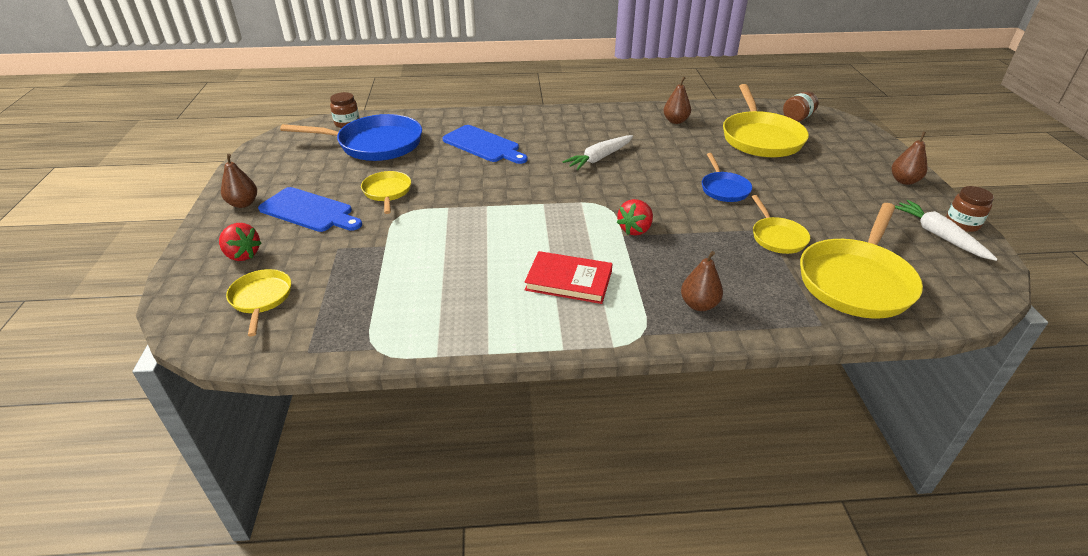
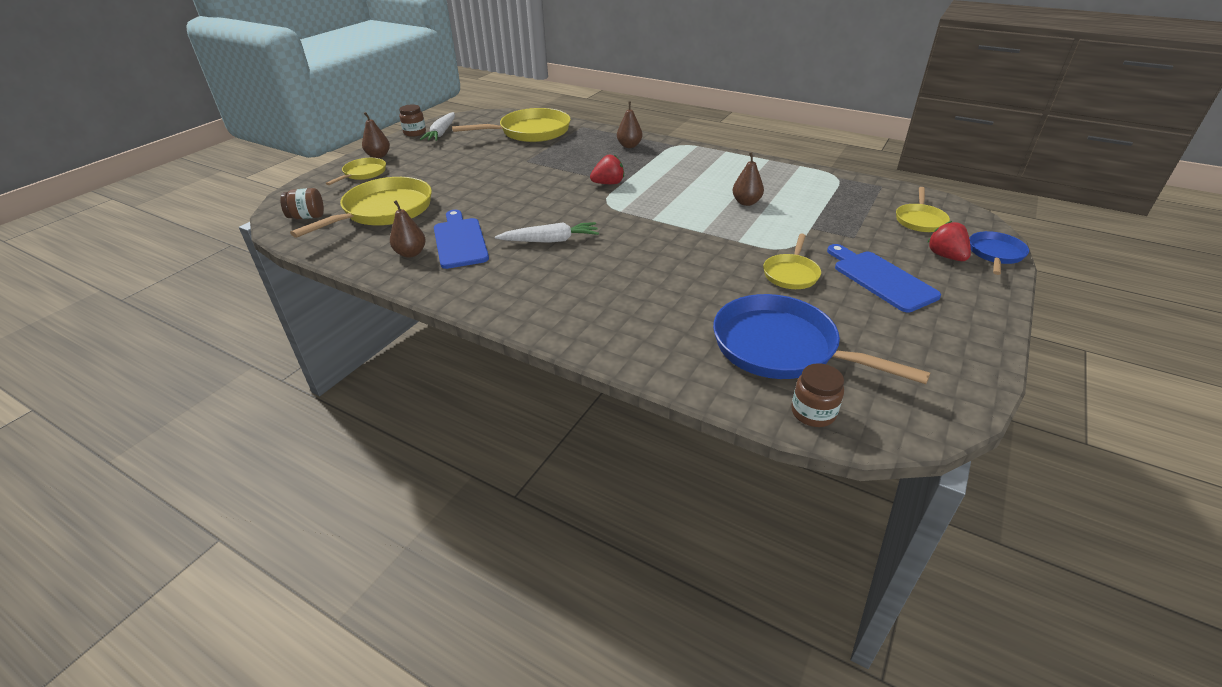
camera: 145 degrees left, 0 degrees up
brown pear [221,154,257,208] -> brown pear moved to [732,152,764,206]
blue cutting board [443,125,528,164] -> blue cutting board moved to [434,210,489,269]
red book [524,251,613,304] -> none
blue pan [702,153,752,202] -> blue pan moved to [969,231,1029,275]
yellow pan [752,195,810,254] -> yellow pan moved to [326,158,386,185]

